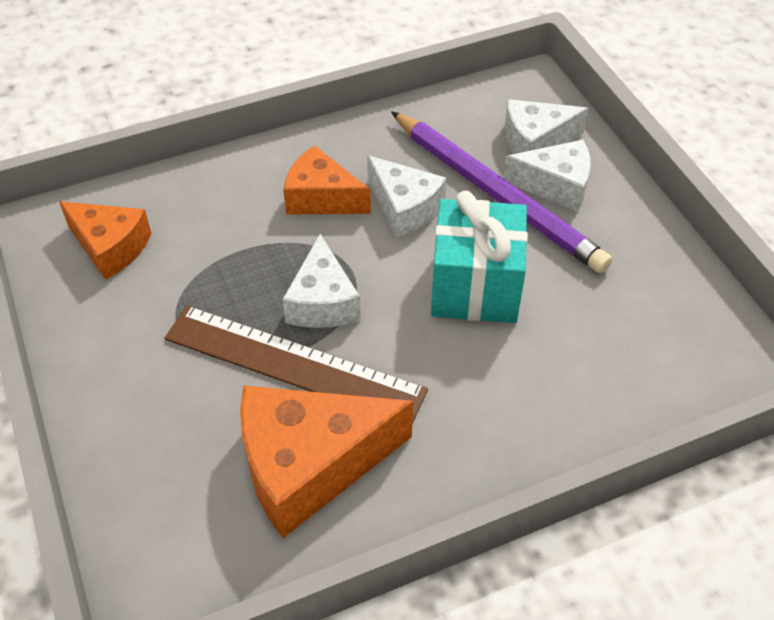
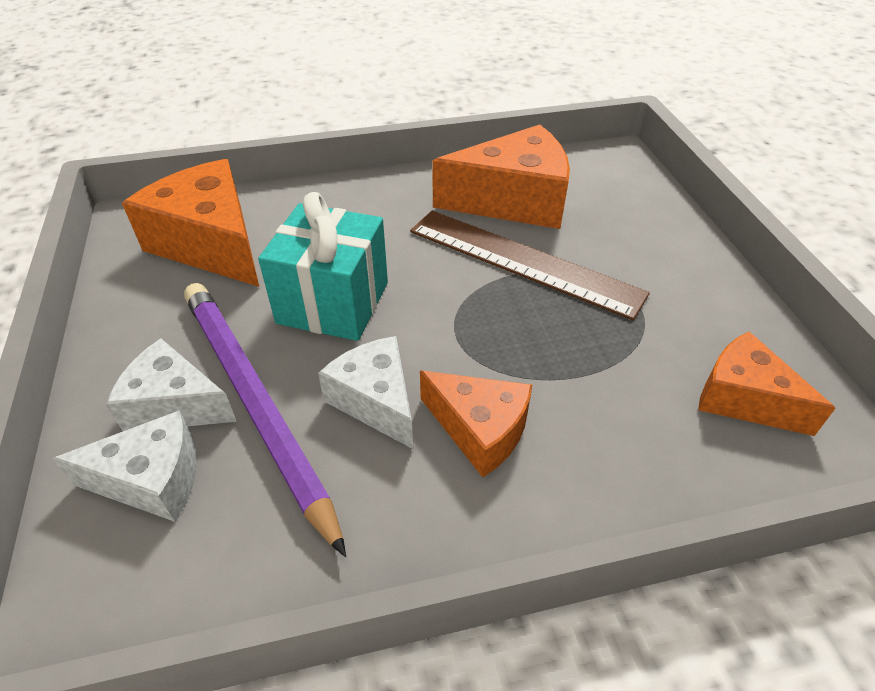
camera: 170 degrees left, 5 degrees down
white cheese [282,234,361,328] -> none
none -> orange cheese [122,159,259,287]

